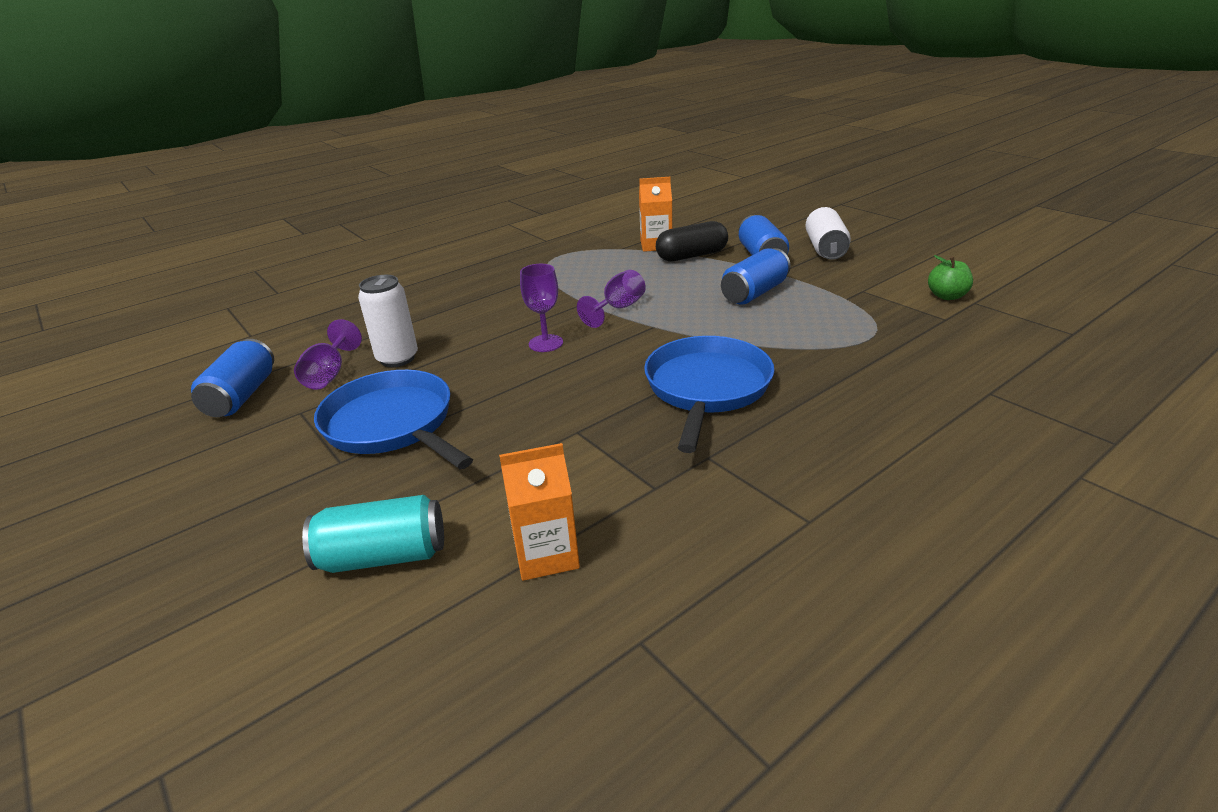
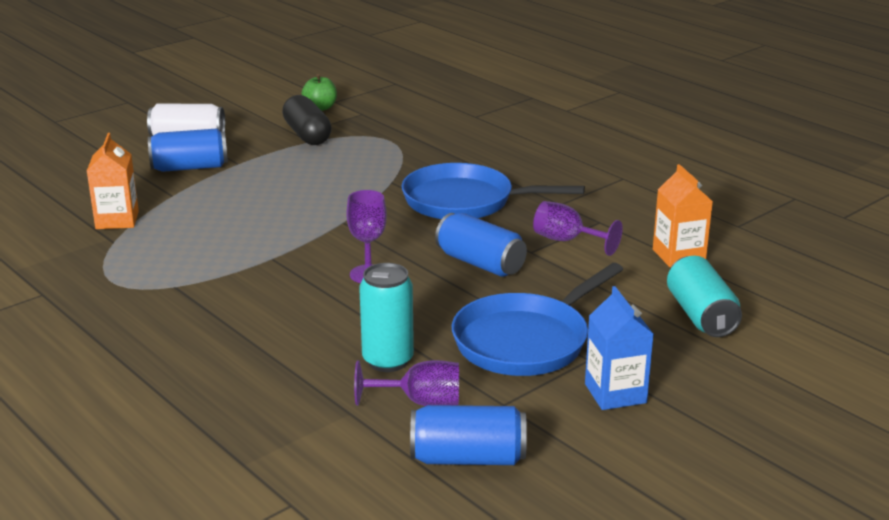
camera: 95 degrees left, 5 degrees down
white can [358,275,418,367] -> turquoise can [359,263,414,372]
purple goblet [577,270,646,328] -> purple goblet moved to [533,201,623,256]
black capsule [656,221,728,262] -> black capsule moved to [282,95,332,145]
blue can [721,248,791,305] -> blue can moved to [435,213,527,277]
none -> blue carton [585,286,653,410]

